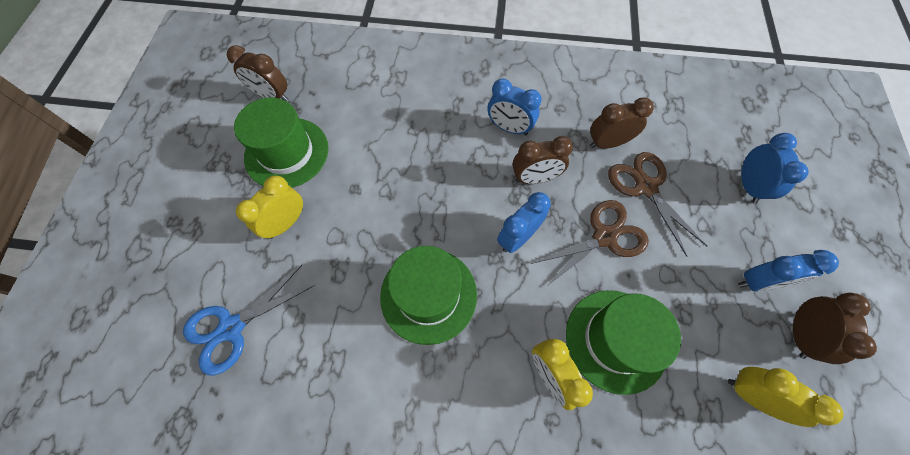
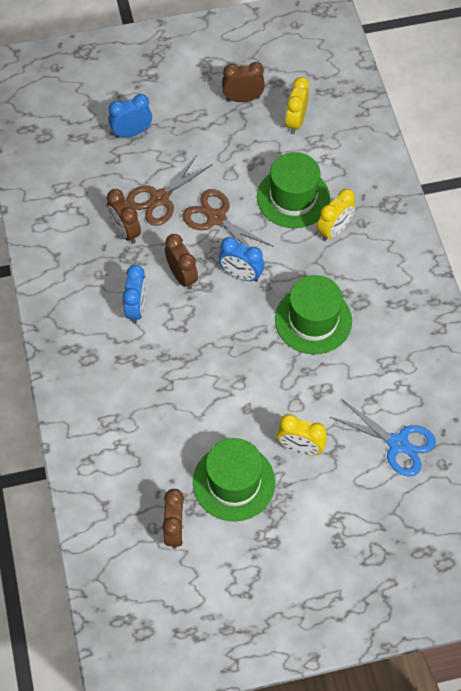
camera: 110 degrees left, 5 degrees down
blue clock [738,250,839,292] -> none

